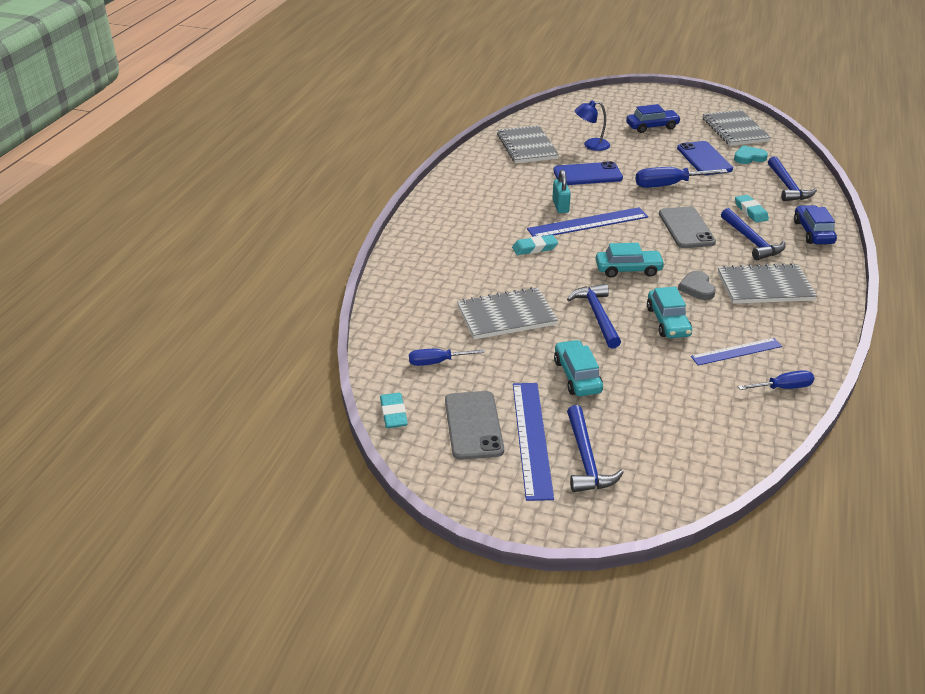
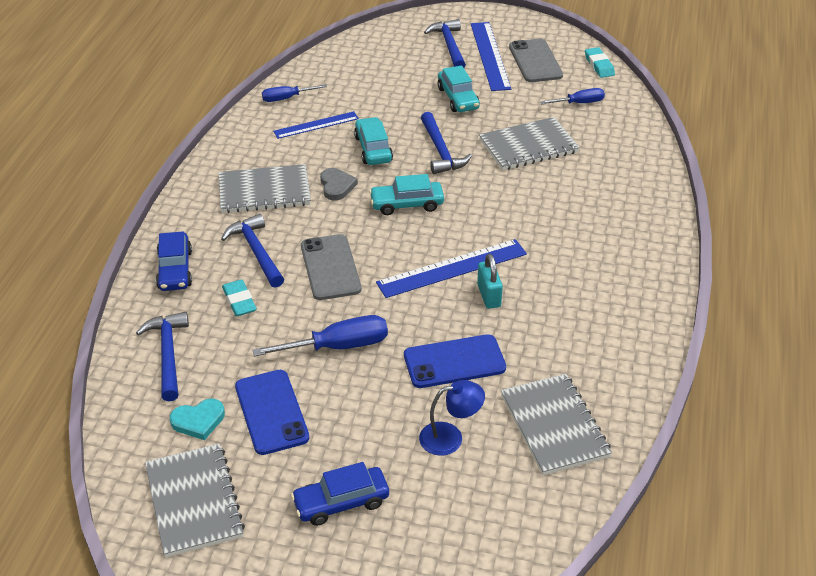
camera: 175 degrees right, 5 degrees up
turquoise eraser [512,235,558,255] -> none

